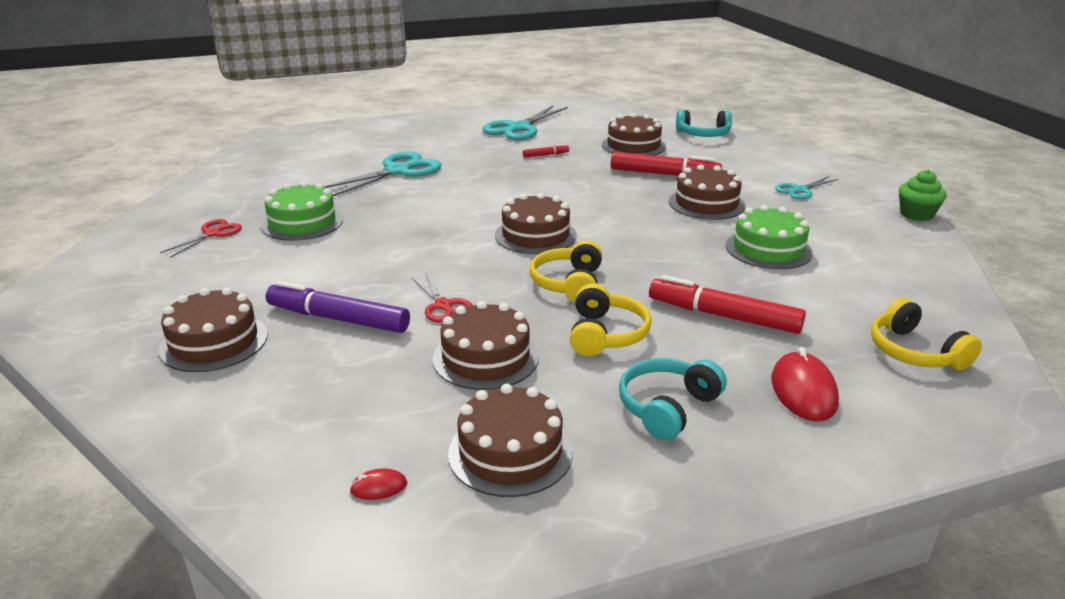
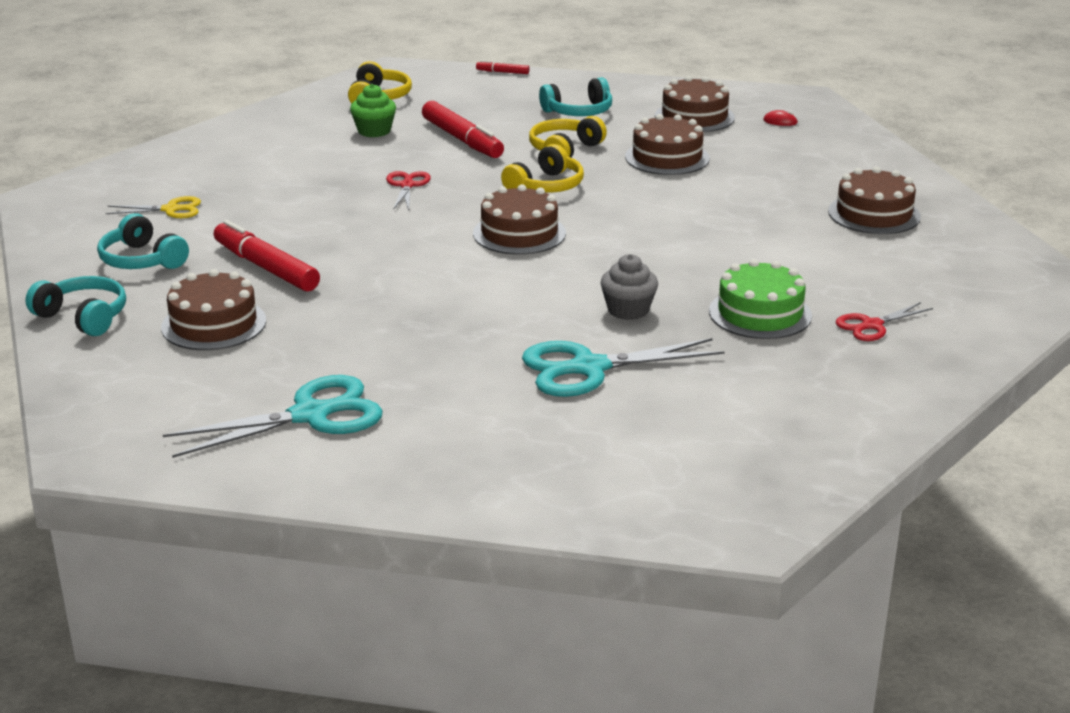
camera: 150 degrees left, 0 degrees up
purple marker [265,281,410,333] -> none
red scissors [412,274,473,322] -> red scissors moved to [386,171,431,210]
red marker [523,144,569,157] -> red marker moved to [476,60,529,74]
brown cake [669,165,746,220] -> none
green cake [726,205,813,269] -> none
red mouse [771,347,839,421] -> none
turquoise scissors [775,176,839,199] -> yellow scissors [105,196,201,218]
green cupcake [899,170,947,221] -> green cupcake moved to [350,84,396,137]
none -> turquoise headphones [97,213,189,269]
none -> grey cupcake [601,254,658,320]

